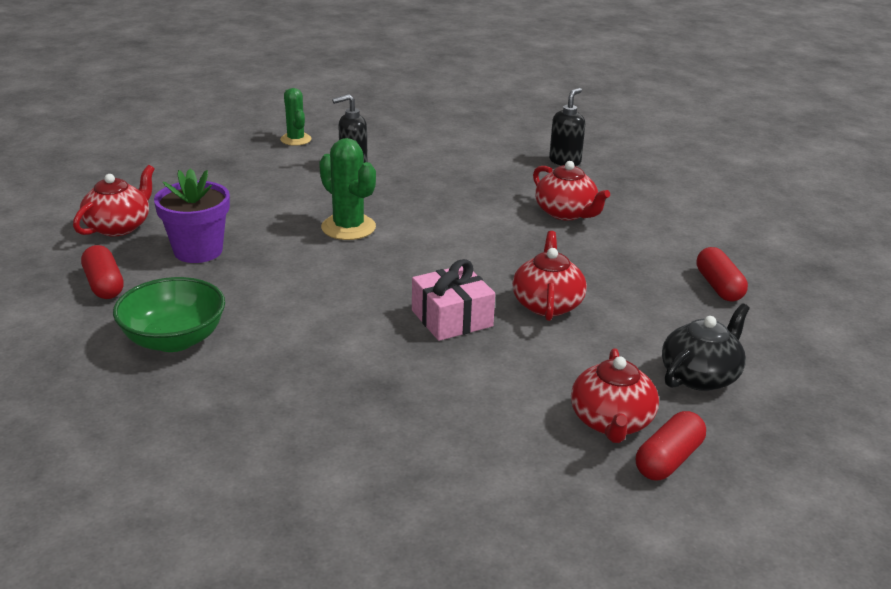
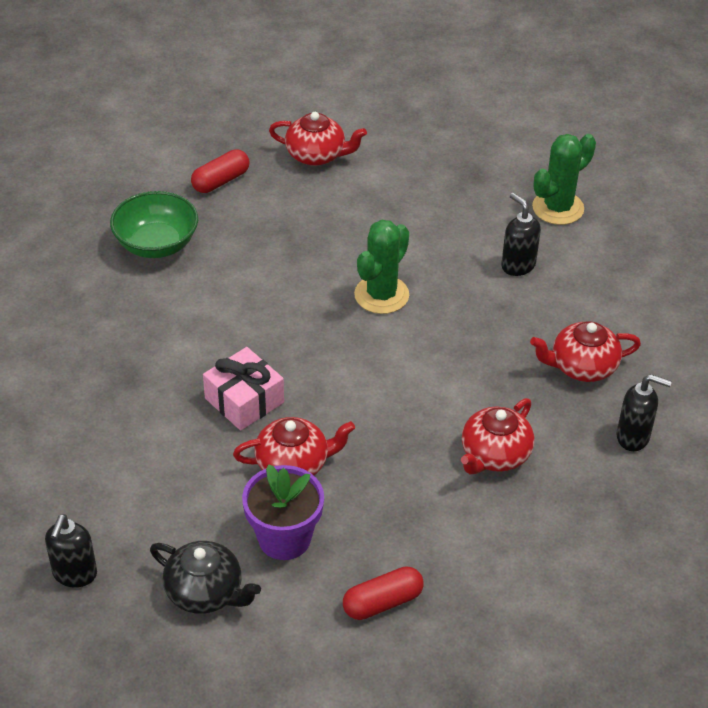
camera: 75 degrees right, 15 degrees up
purple flower pot [154,168,230,263] -> purple flower pot moved to [242,464,324,560]
green cactus [280,88,311,146] -> green cactus [532,134,596,225], size x1.50
red teapot [571,348,659,443] -> red teapot moved to [530,321,641,382]
red capsule [636,411,706,481] -> black soap dispenser [45,514,97,588]

